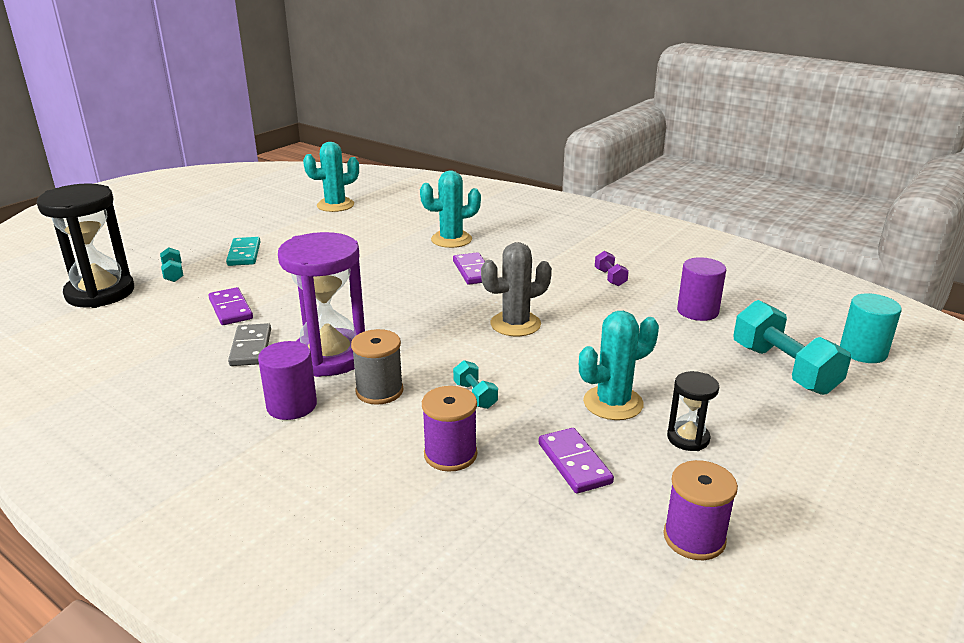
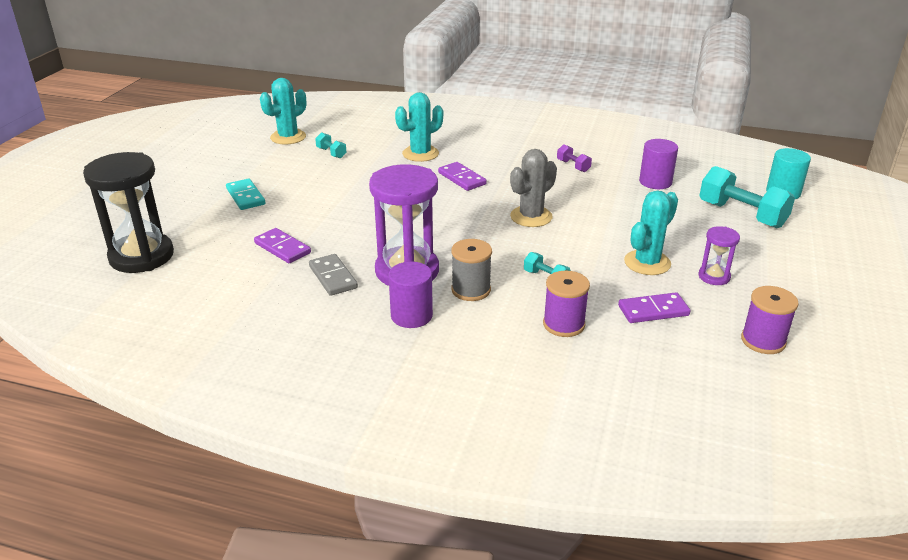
camera: 20 degrees left, 5 degrees up
turquoise dumbbell [160,247,183,282] -> turquoise dumbbell moved to [315,132,347,158]
purple domino [538,428,614,494] -> purple domino turned 60 degrees counterclockwise [618,292,690,323]
black hourglass [667,371,719,451] -> purple hourglass [698,226,740,285]

